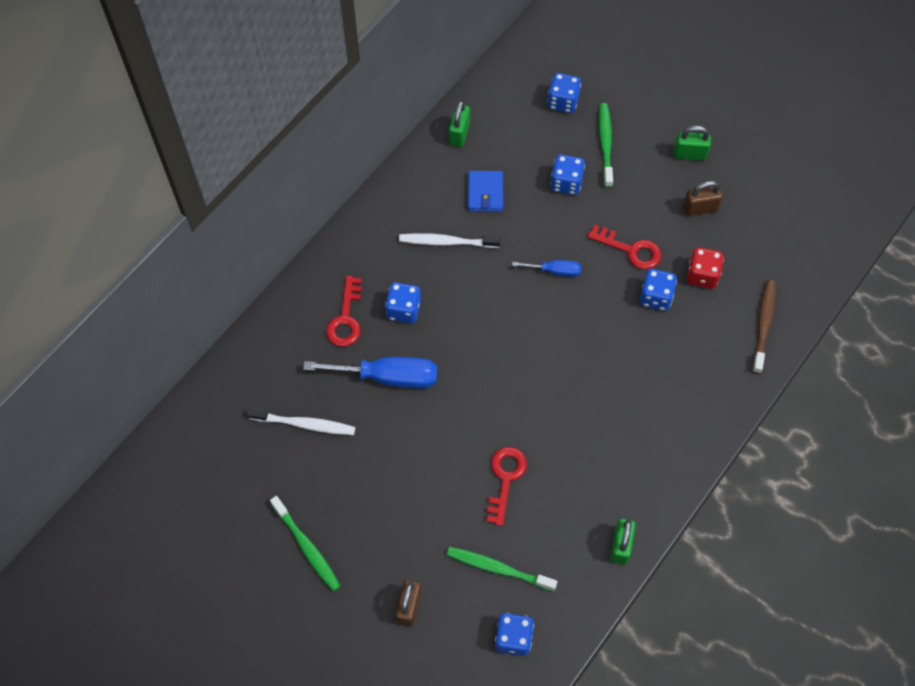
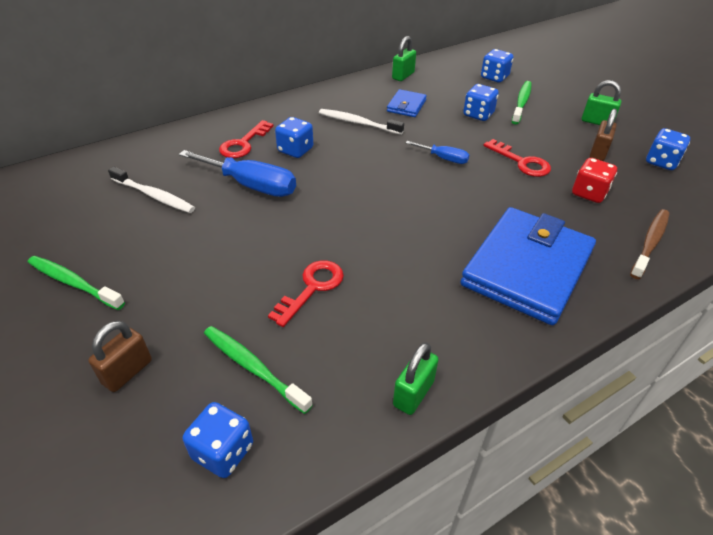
camera: 20 degrees right, 20 degrees down
green toothbrush [270,496,340,591] -> green toothbrush turned 135 degrees clockwise [28,256,125,310]
blue dice [640,269,677,311] -> blue dice moved to [646,128,690,170]
brown padlock [683,181,723,216] -> brown padlock turned 75 degrees counterclockwise [590,109,617,161]
none -> blue wallet [460,207,596,325]

